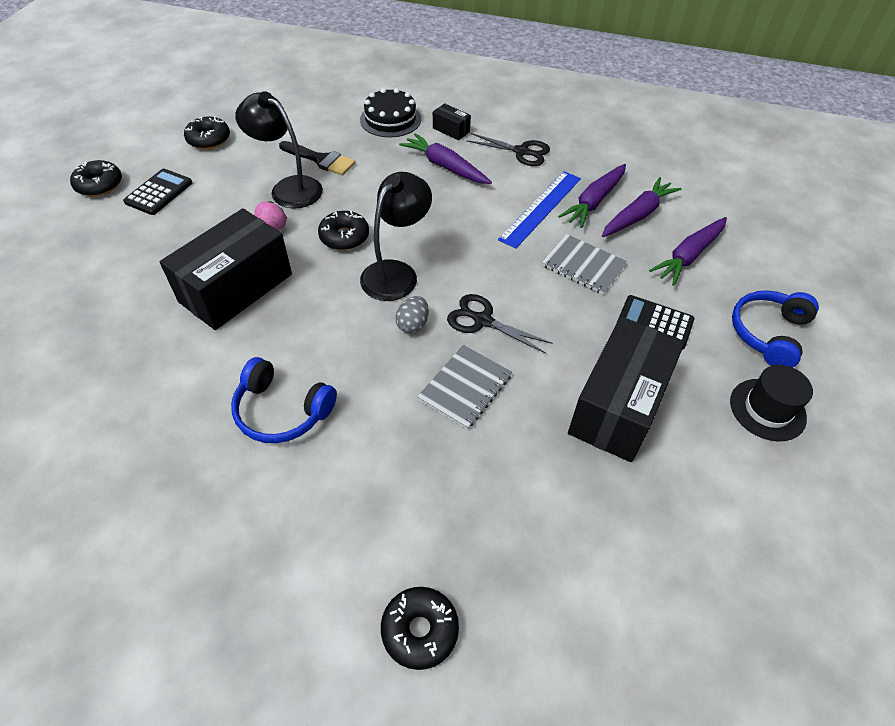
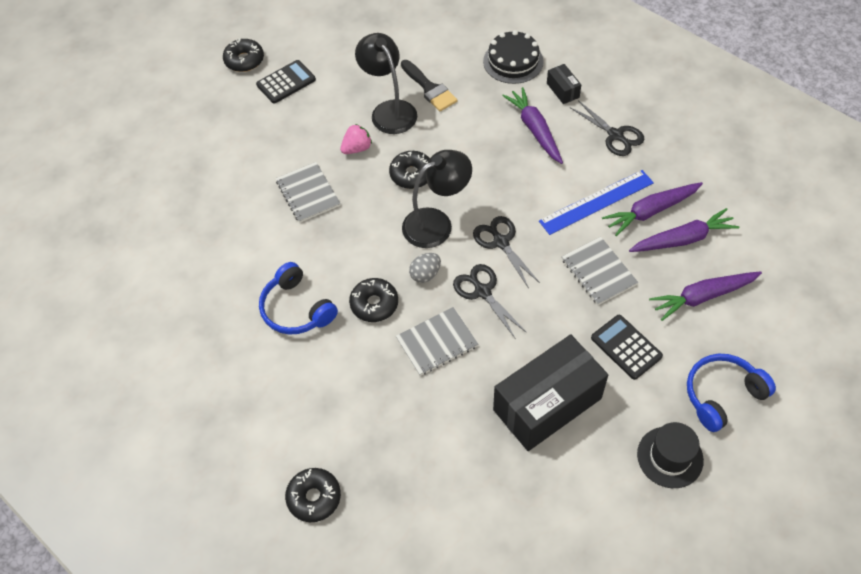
camera: 30 degrees right, 5 degrees up
black box [160,208,292,330] -> grey notebook [276,162,340,223]
black donut [184,116,230,149] -> black donut moved to [349,278,398,322]
none -> black scissors [473,216,540,288]

